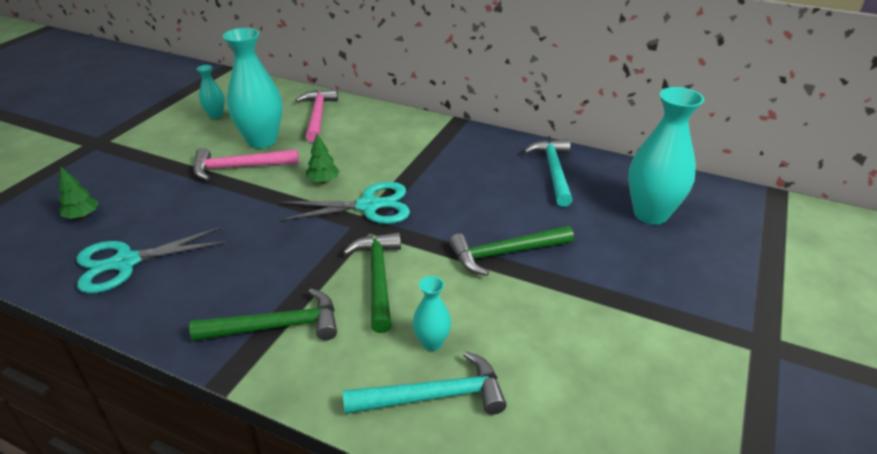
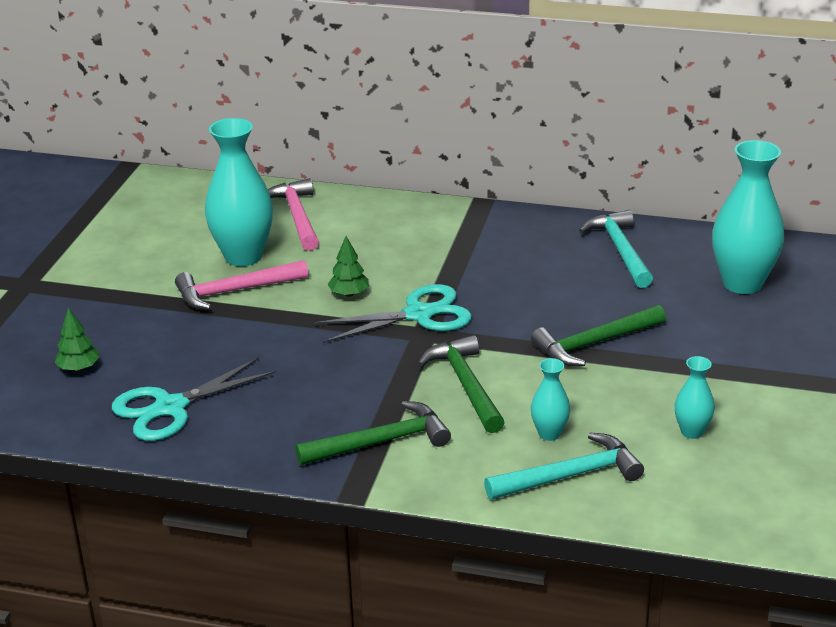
camera: 10 degrees left, 5 degrees down
turquoise vase [197,65,225,119] -> turquoise vase moved to [675,356,715,439]

